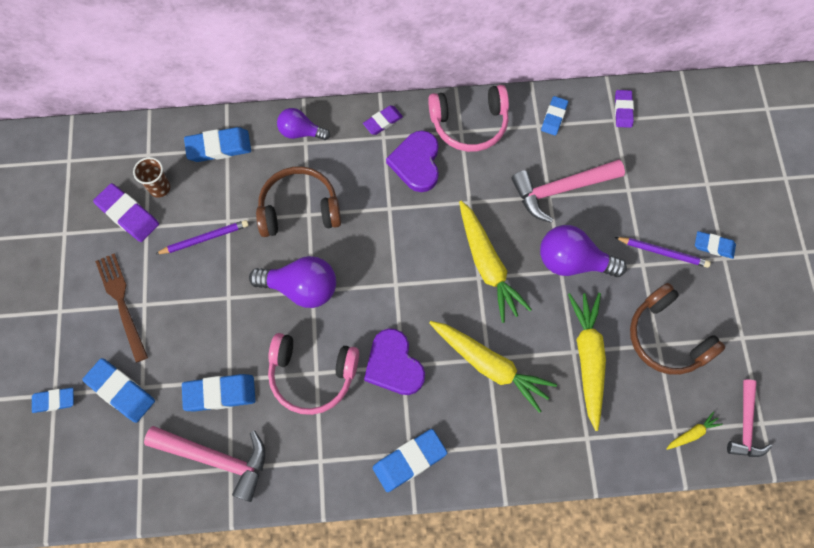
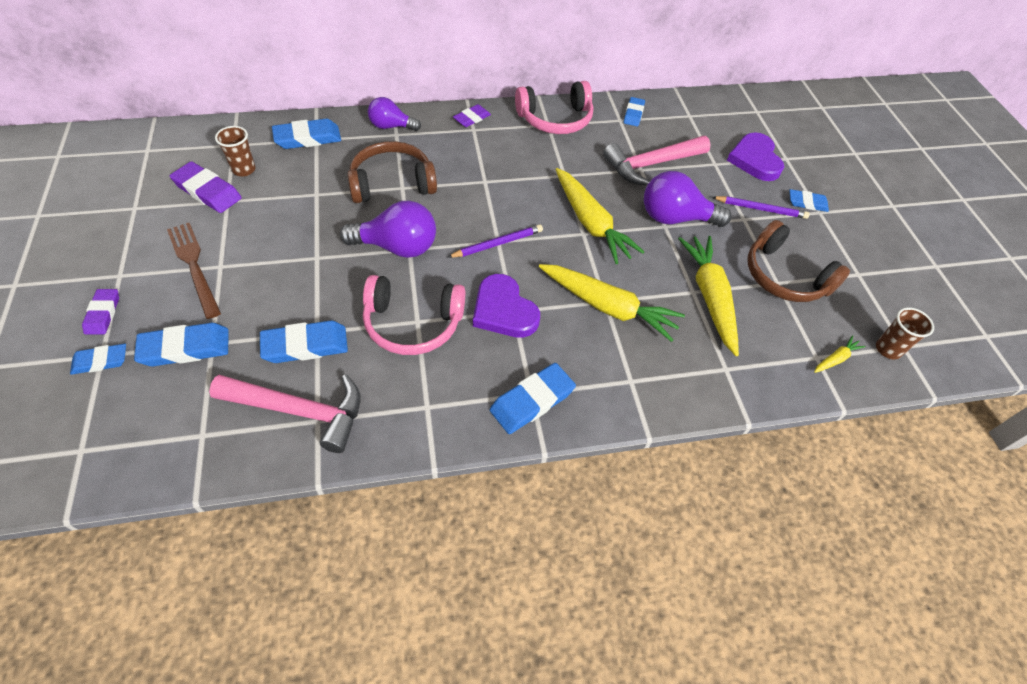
camera: 10 degrees left, 15 degrees down
blue eraser [82,358,155,423] -> blue eraser turned 45 degrees counterclockwise [134,323,229,366]
purple pencil [156,220,249,254] -> purple pencil moved to [447,224,543,258]
purple heart [386,131,439,192] -> purple heart moved to [727,132,784,181]
purple eraser [615,90,634,128] -> purple eraser moved to [82,289,119,334]
pink hammer [727,379,772,457] -> brown cup [876,307,934,359]

